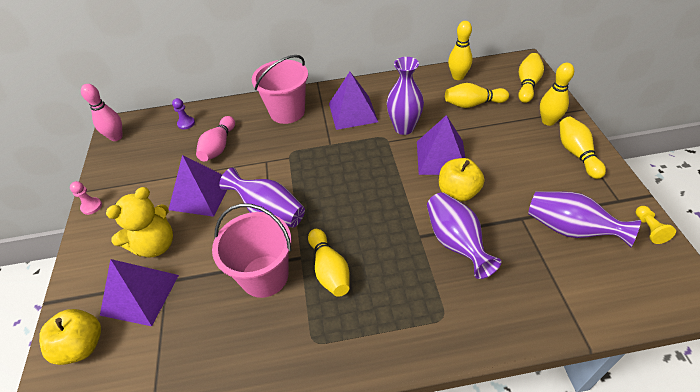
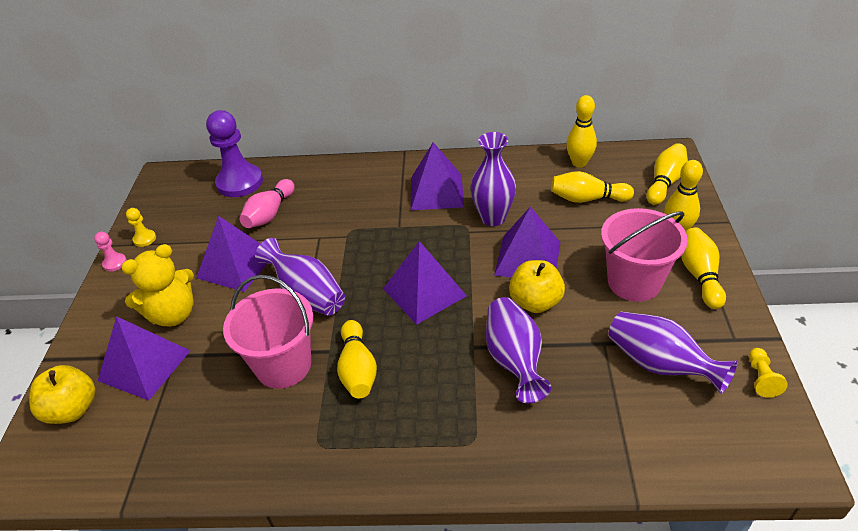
camera: 10 degrees right, 5 degrees down
pink bowling pin [81,84,123,141] -> none
purple pawn [172,98,195,130] -> purple pawn [206,110,263,197], size x2.25
pink bucket [252,55,308,124] -> pink bucket moved to [601,208,688,302]
none -> yellow pawn [126,208,156,247]
none -> purple pyramid [383,241,467,325]

